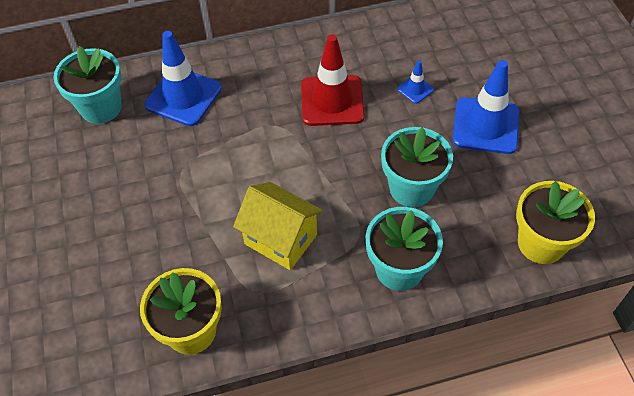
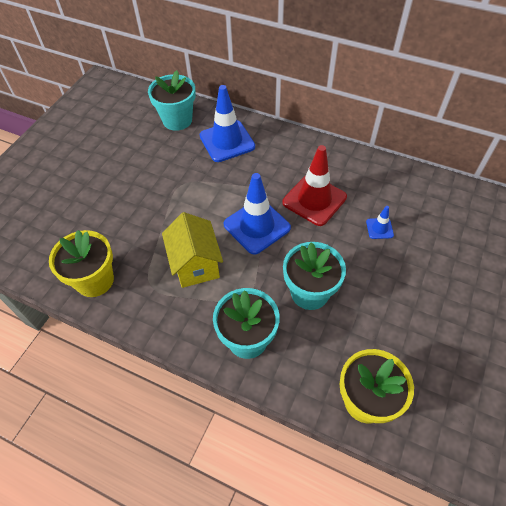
camera: 40 degrees right, 0 degrees up
blue traffic cone [453,60,519,154] -> blue traffic cone moved to [223,173,291,255]

